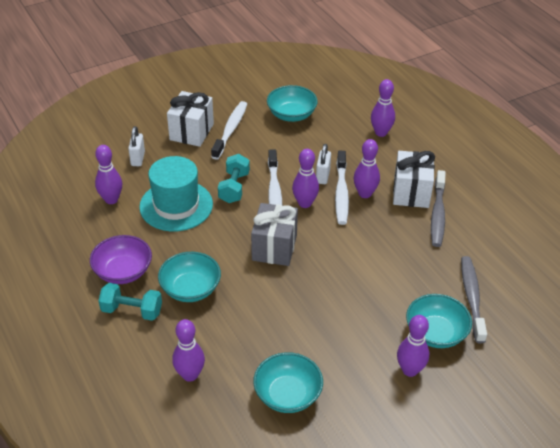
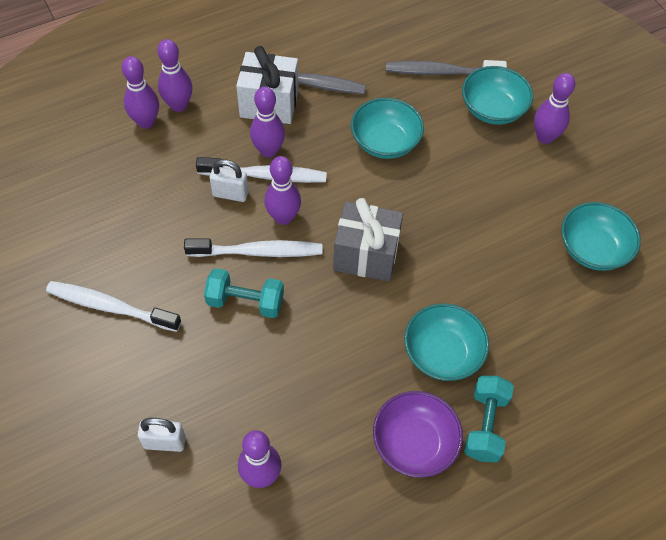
camera: 90 degrees left, 15 degrees up
turquoise hat [139,156,213,231] -> none
white gift [167,91,214,147] -> none
purple bowling pin [172,319,205,382] -> purple bowling pin moved to [157,39,192,112]
turquoise bowl [267,85,318,122] -> turquoise bowl moved to [351,98,424,159]

